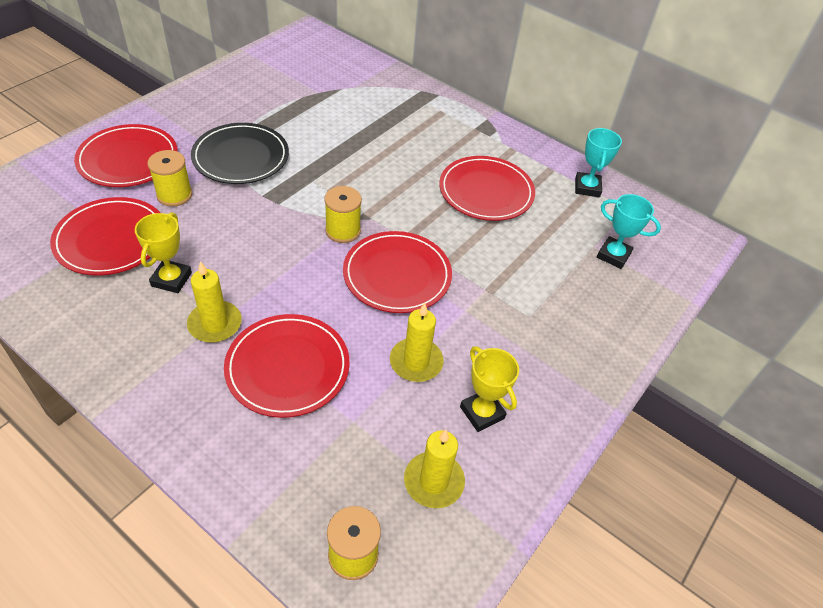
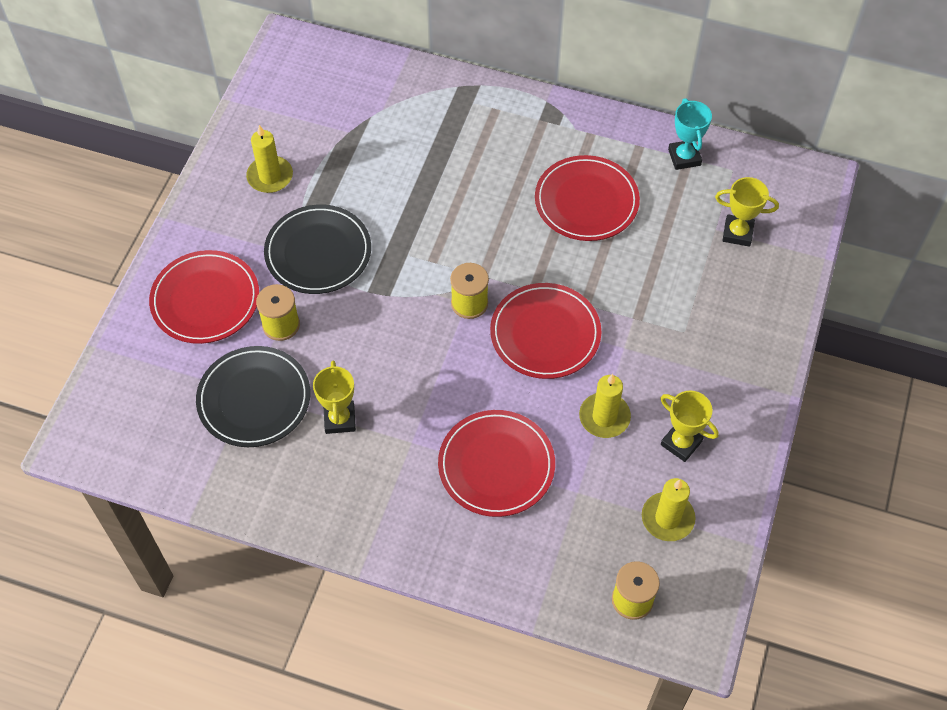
camera: 15 degrees left, 10 degrees up
red plate [50,197,160,276] -> black plate [196,346,310,447]
yellow candle [187,261,242,343] -> yellow candle moved to [246,125,293,193]
turquoise trophy [597,194,661,269] -> yellow trophy [715,177,779,247]

